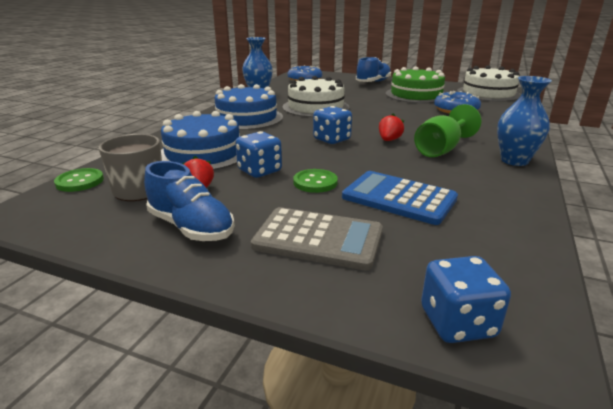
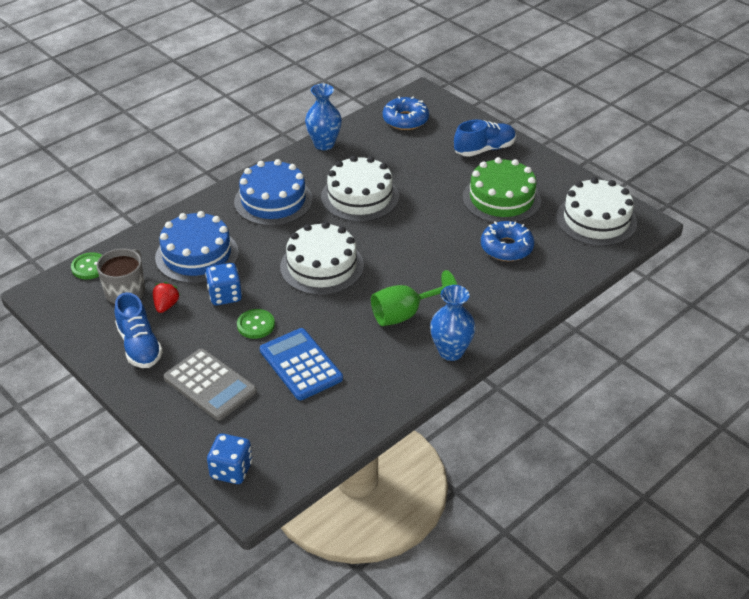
camera: 25 degrees right, 15 degrees up
blue dice [313,106,352,144] -> white cake [280,222,364,295]
red strawberry [379,114,404,141] -> none

